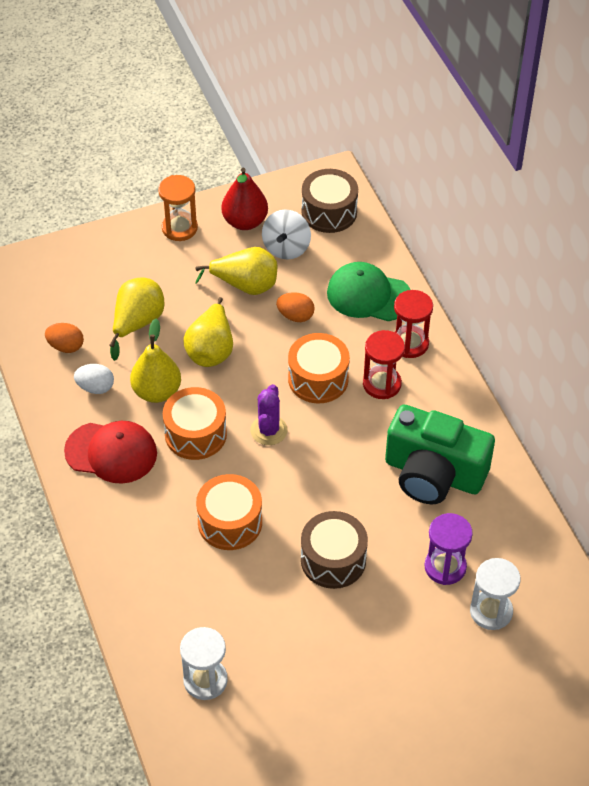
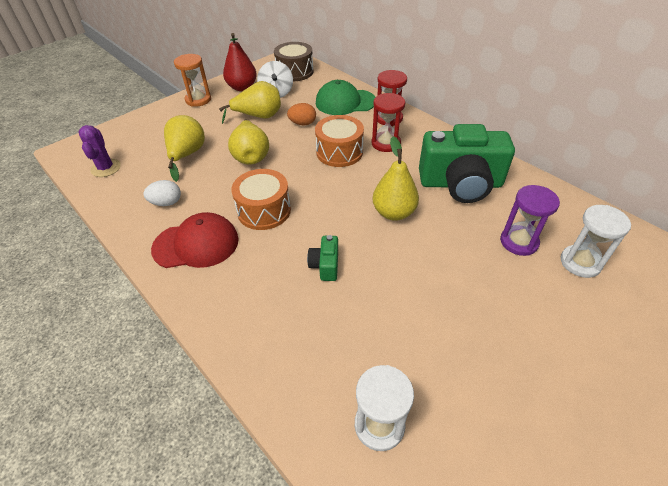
camera: 20 degrees left, 5 degrees down
orange egg [45,323,84,353] -> none
yellow pear [130,319,181,403] -> yellow pear moved to [372,136,419,221]
orange drum [196,474,262,550] -> green camera [307,235,338,281]
purple cactus [250,384,288,445] -> purple cactus moved to [78,125,121,177]
brown drum [301,511,368,589] -> none

